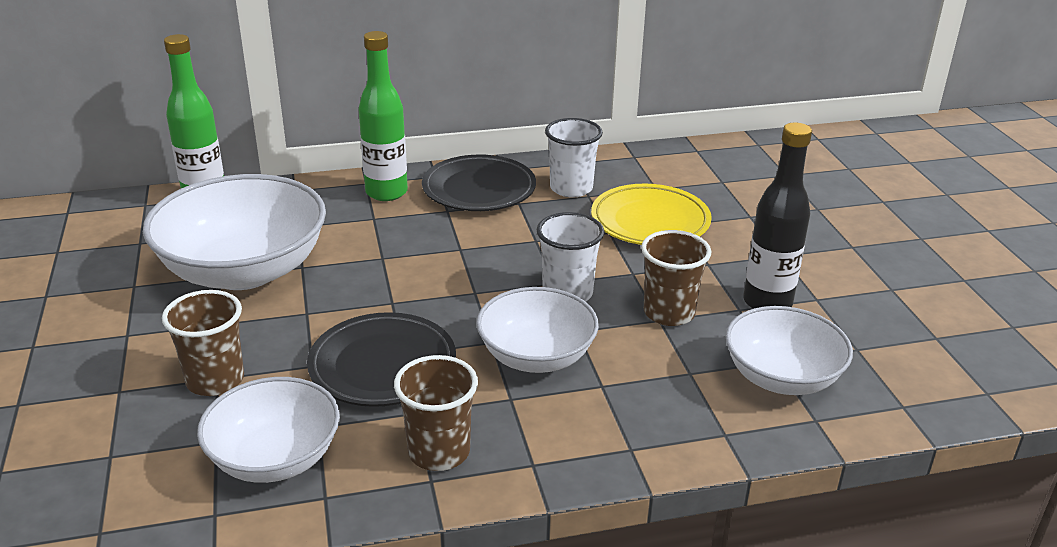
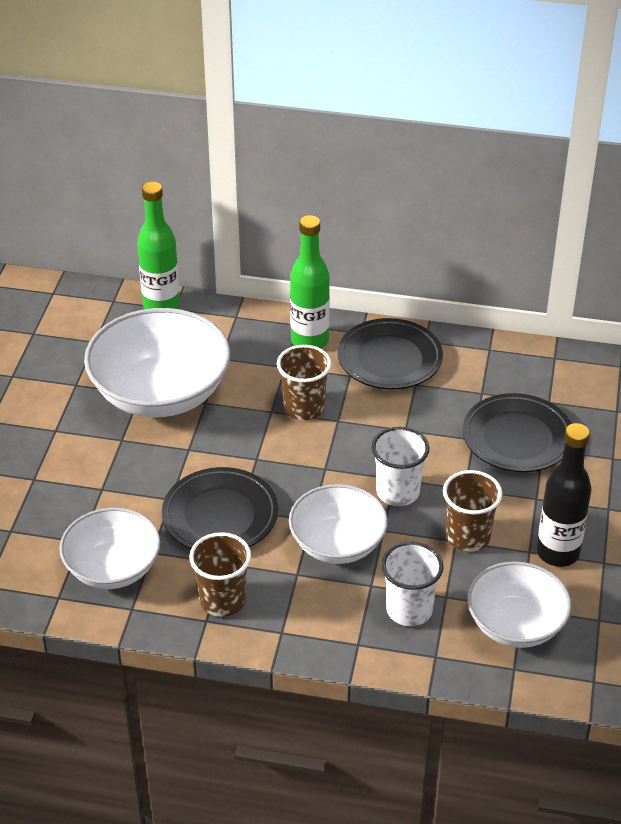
camera: 25 degrees right, 10 degrees up
brown cup [162,290,244,396] -> brown cup moved to [277,345,331,420]
white cup [545,118,603,198] -> white cup moved to [381,541,444,626]
yellow plate [591,184,712,245] -> black plate [462,393,571,472]

